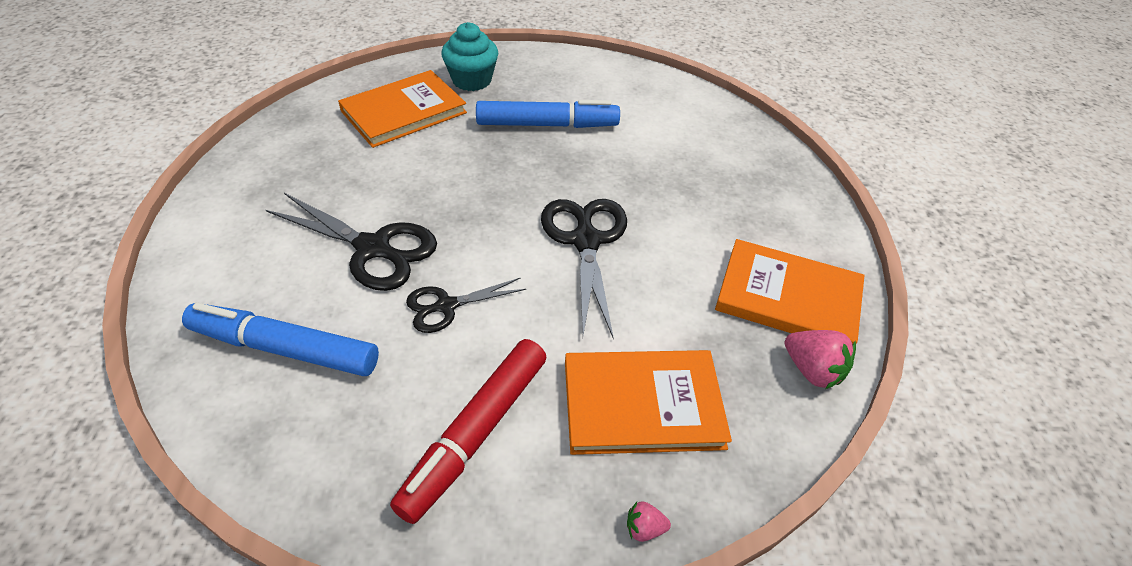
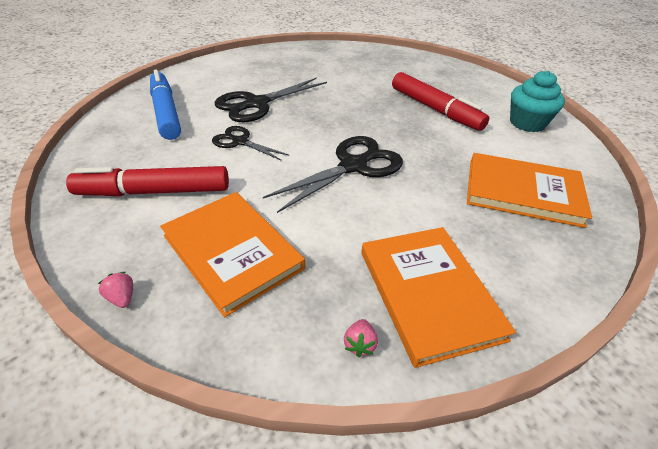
camera: 55 degrees right, 5 degrees down
black scissors [266,193,437,291] -> black scissors turned 60 degrees clockwise [215,77,327,123]
orange book [338,70,467,148] -> orange book moved to [467,153,592,228]
turquoise cupcake [441,22,498,91] -> turquoise cupcake moved to [510,70,565,132]
blue marker [476,100,620,128] -> red marker [392,72,489,131]
pink strawberry [784,330,856,389] -> pink strawberry [344,319,378,357], size x0.54

